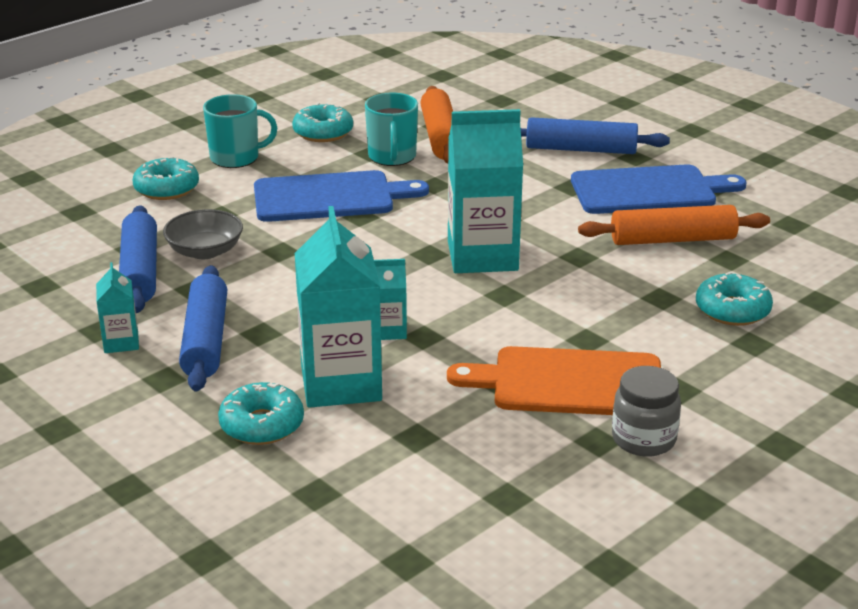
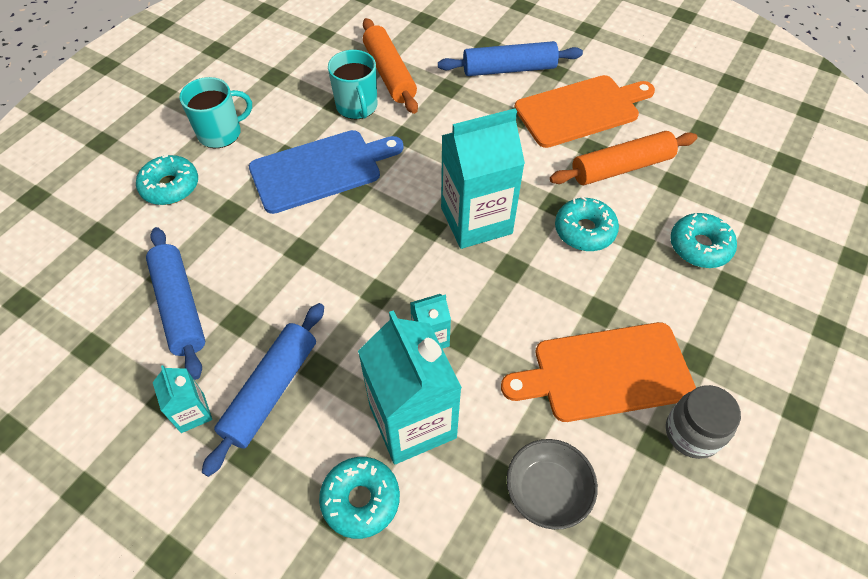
camera: 15 degrees left, 25 degrees up
grey bowl [163,209,243,259] -> grey bowl moved to [507,439,598,530]
blue rolling pin [179,265,227,392] -> blue rolling pin turned 45 degrees clockwise [202,303,324,477]
turquoise donut [292,102,353,142] -> turquoise donut moved to [555,197,619,251]
blue cutting board [571,165,747,214] -> orange cutting board [514,75,655,148]

